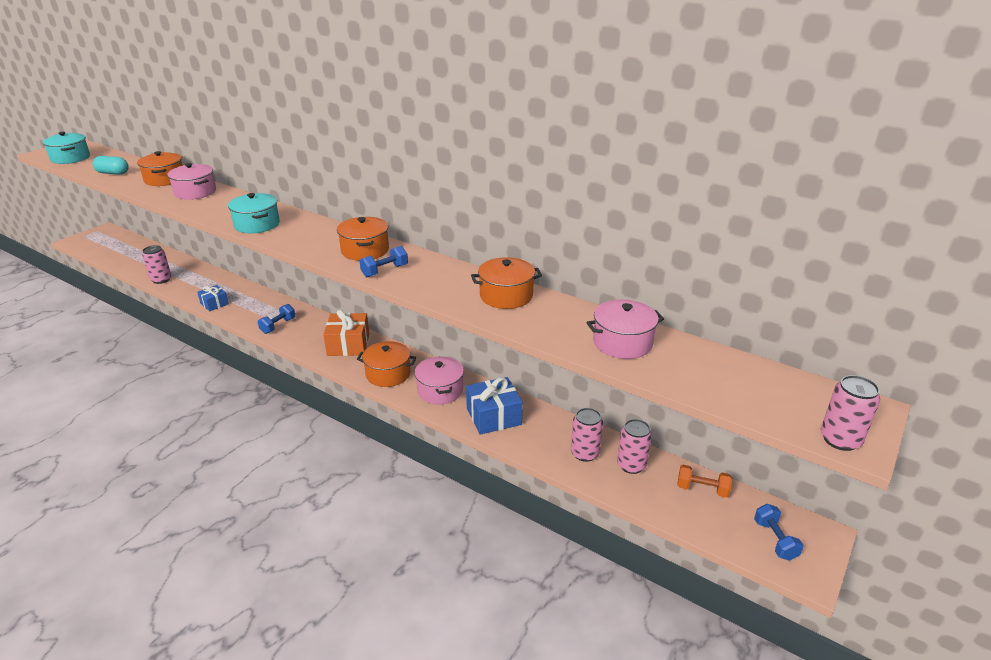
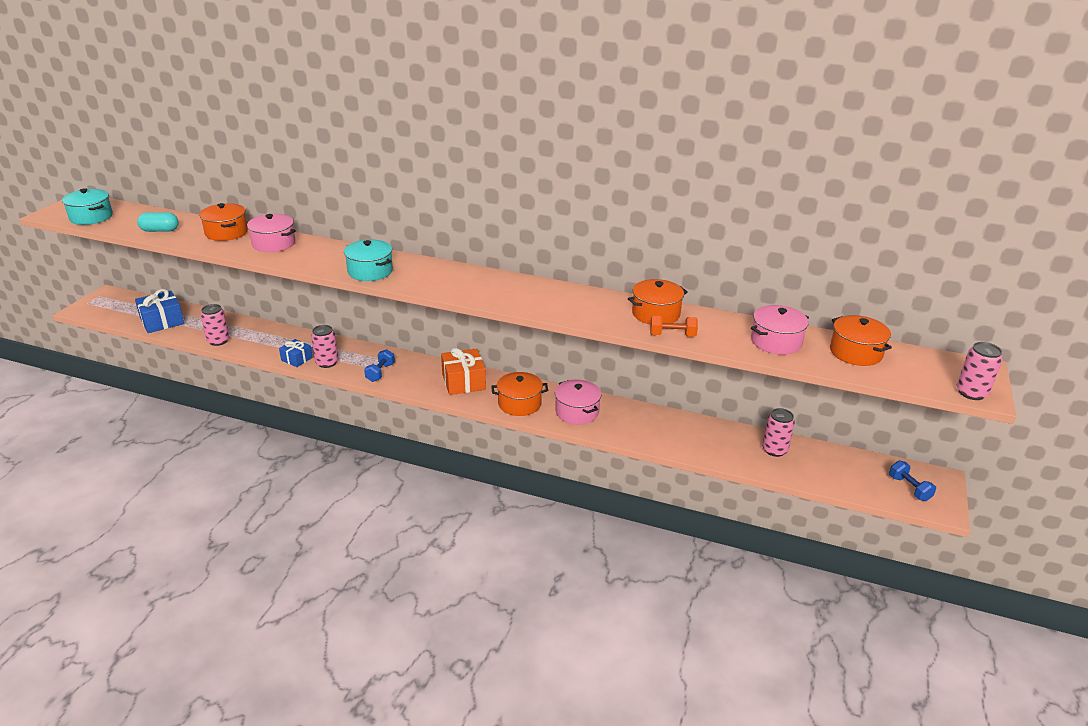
camera: 15 degrees left, 0 degrees up
orange pot [337,217,389,261] -> orange pot moved to [830,315,892,366]
blue dumbbell [360,246,408,277] -> none
blue gift [466,377,523,435] -> blue gift moved to [135,289,184,333]
pink can [571,408,603,462] -> pink can moved to [311,325,338,368]
orange dumbbell [678,465,732,498] -> orange dumbbell moved to [650,316,698,337]

